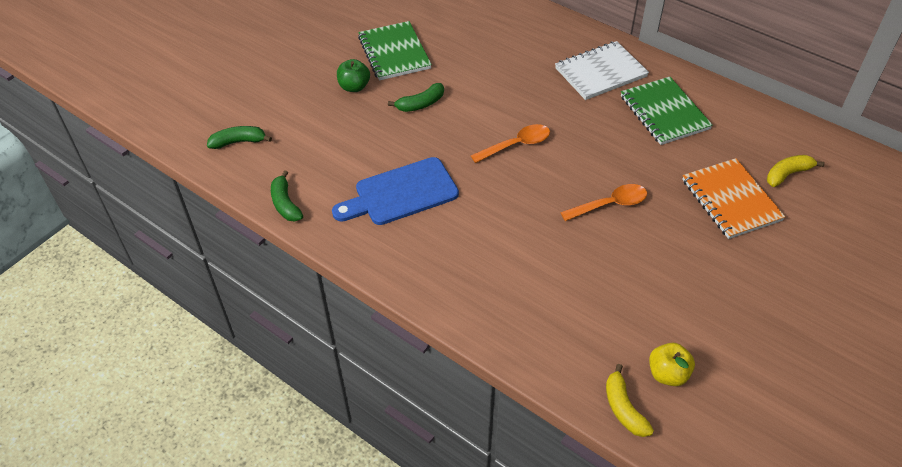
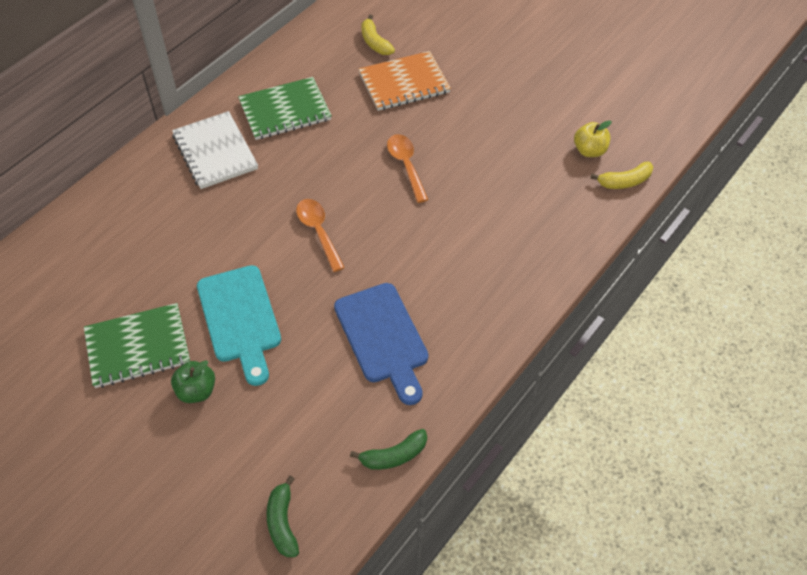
camera: 90 degrees left, 5 degrees up
green banana [388,83,444,112] -> turquoise cutting board [197,265,281,386]

